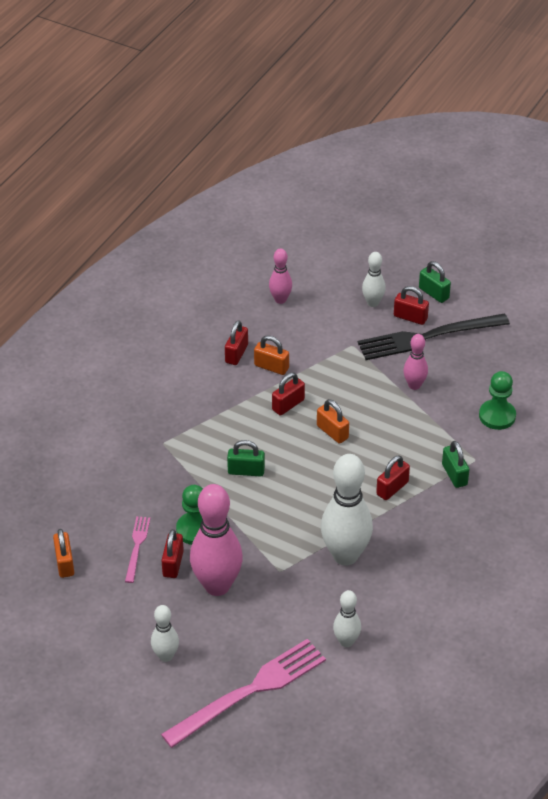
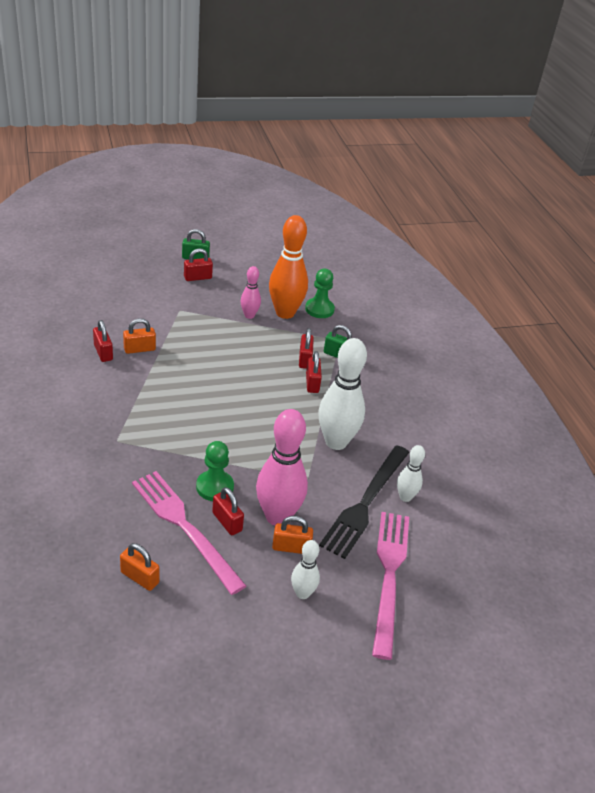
camera: 50 degrees left, 5 degrees down
pink fork [125,516,150,583] -> pink fork [132,471,246,595], size x2.05
green padlock [227,440,265,477] -> none
pink bowling pin [269,248,292,304] -> none
red padlock [272,373,305,416] -> red padlock moved to [299,328,314,369]
orange padlock [317,399,349,444] -> orange padlock moved to [272,516,313,554]
black fork [358,313,510,360] -> black fork moved to [319,445,409,559]
white bowling pin [362,252,386,307] -> none
none -> orange bowling pin [269,215,308,319]

